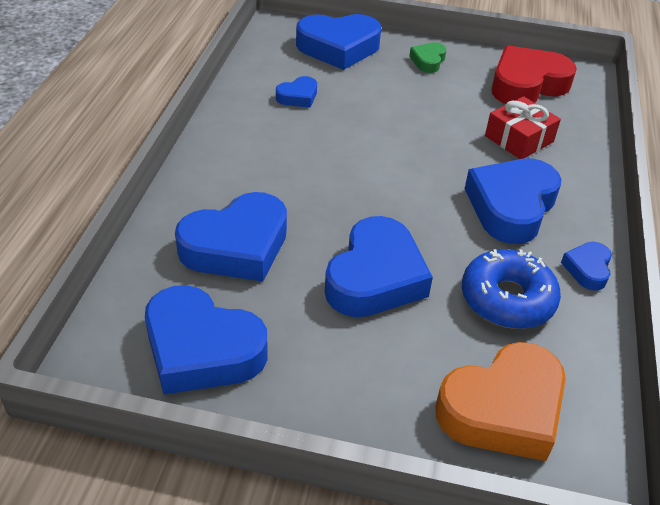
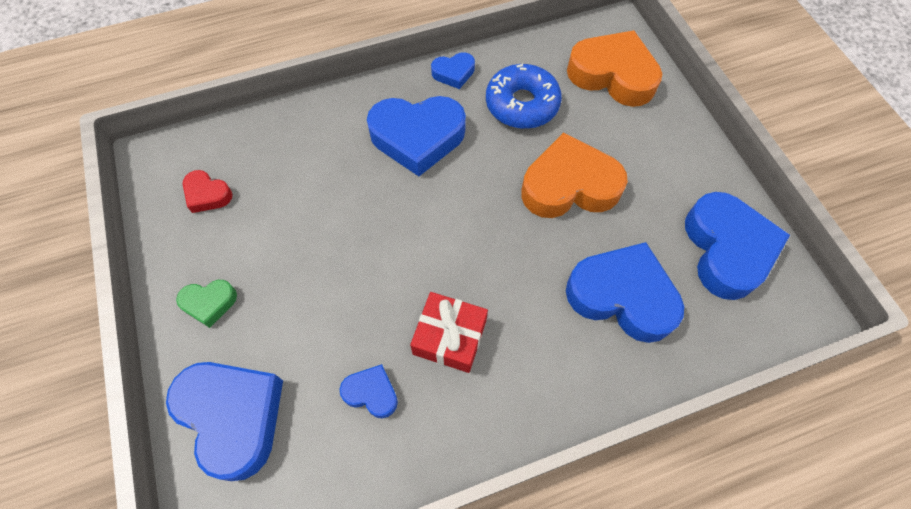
camera: 120 degrees left, 20 degrees up
blue heart [325,216,433,317] -> orange heart [521,132,628,218]
red gift [485,96,561,159] -> red gift moved to [410,292,488,373]
red heart [491,45,577,104] -> red heart [183,170,232,213], size x0.49

